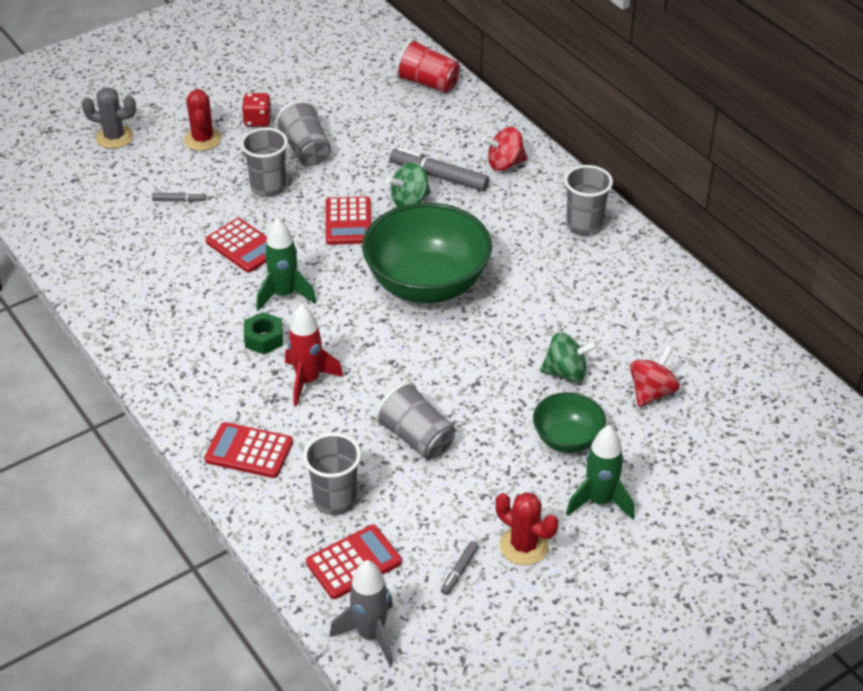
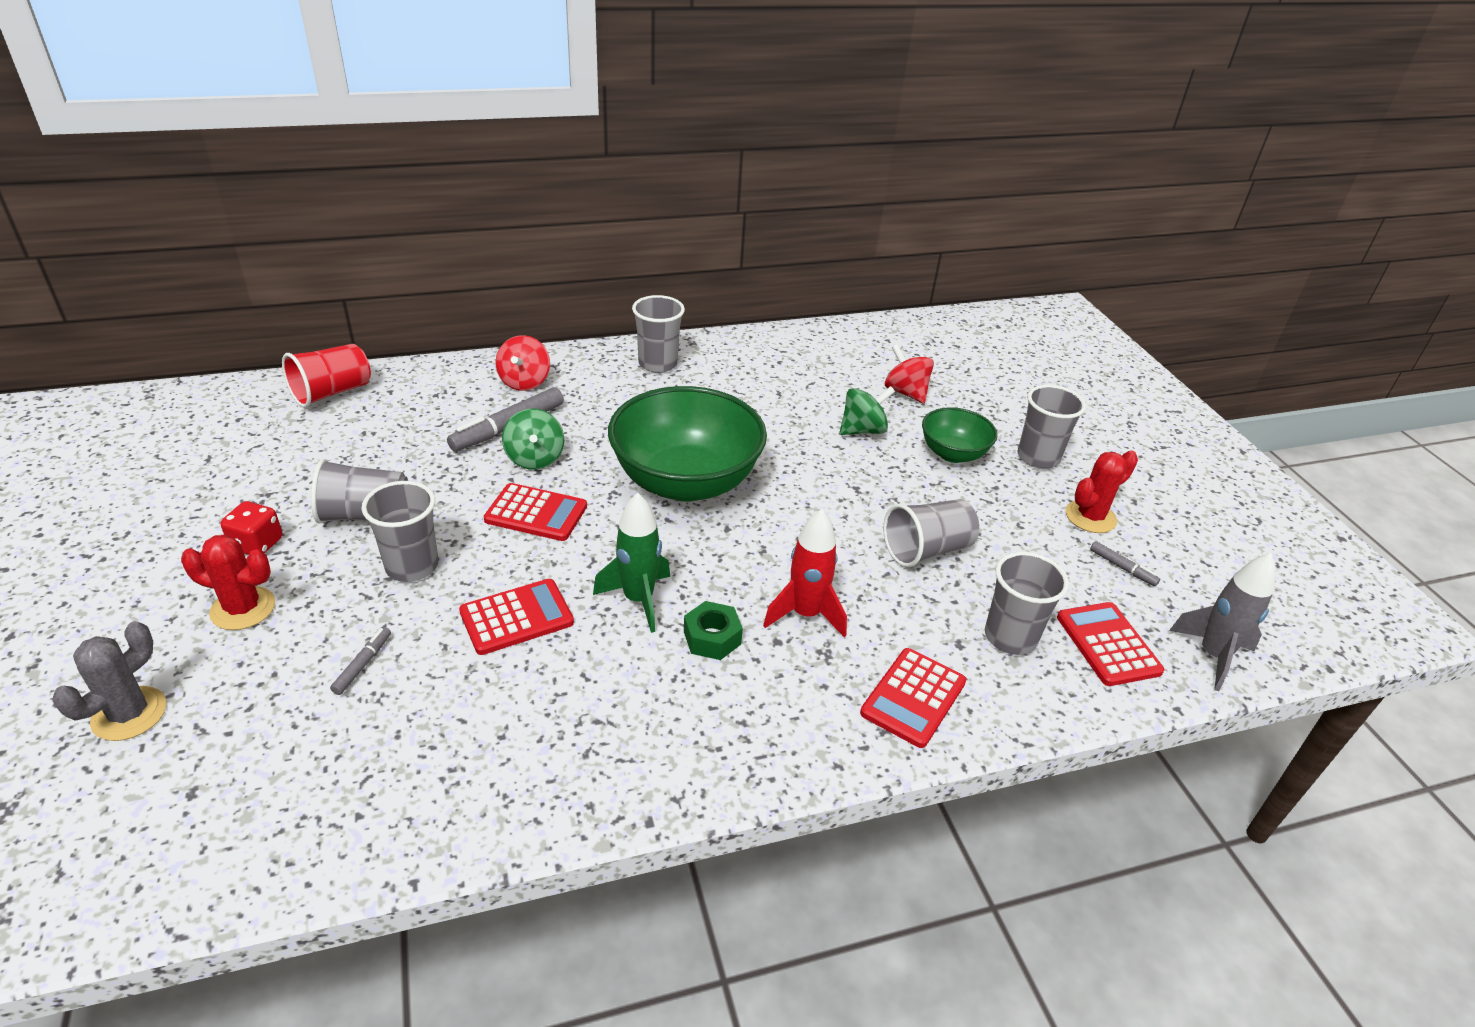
camera: 75 degrees left, 5 degrees down
green spinning top [540,333,598,382] -> green spinning top turned 45 degrees clockwise [840,386,895,435]
green rocket [566,425,635,520] -> grey cup [1017,385,1086,469]

